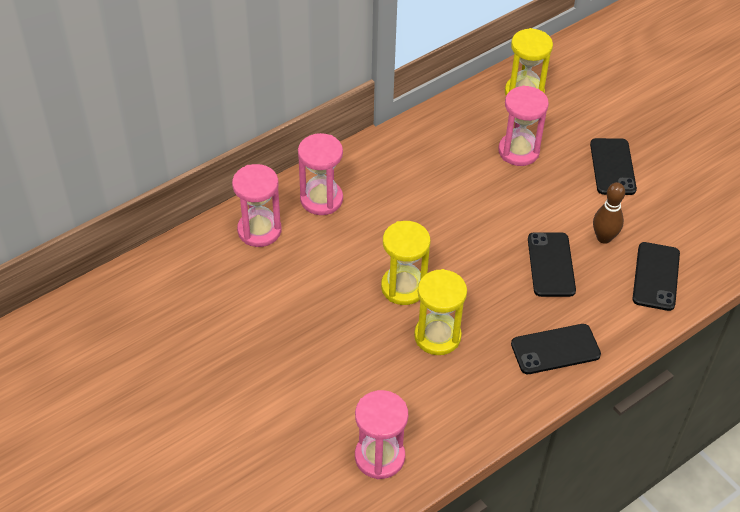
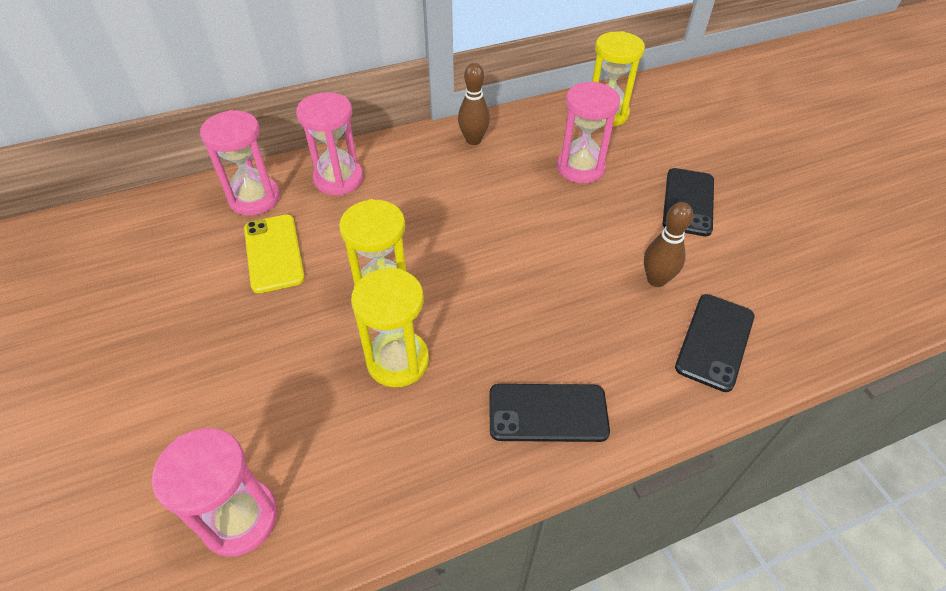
camera: 15 degrees right, 0 degrees up
black phone [528,232,576,297] -> none
none -> yellow phone [244,214,305,293]
none -> brown bowling pin [458,63,490,145]

